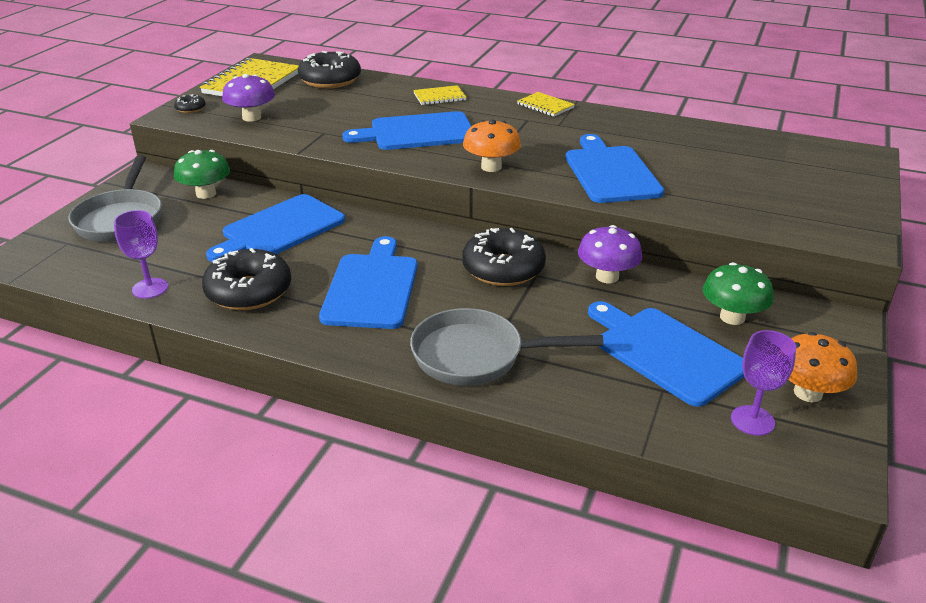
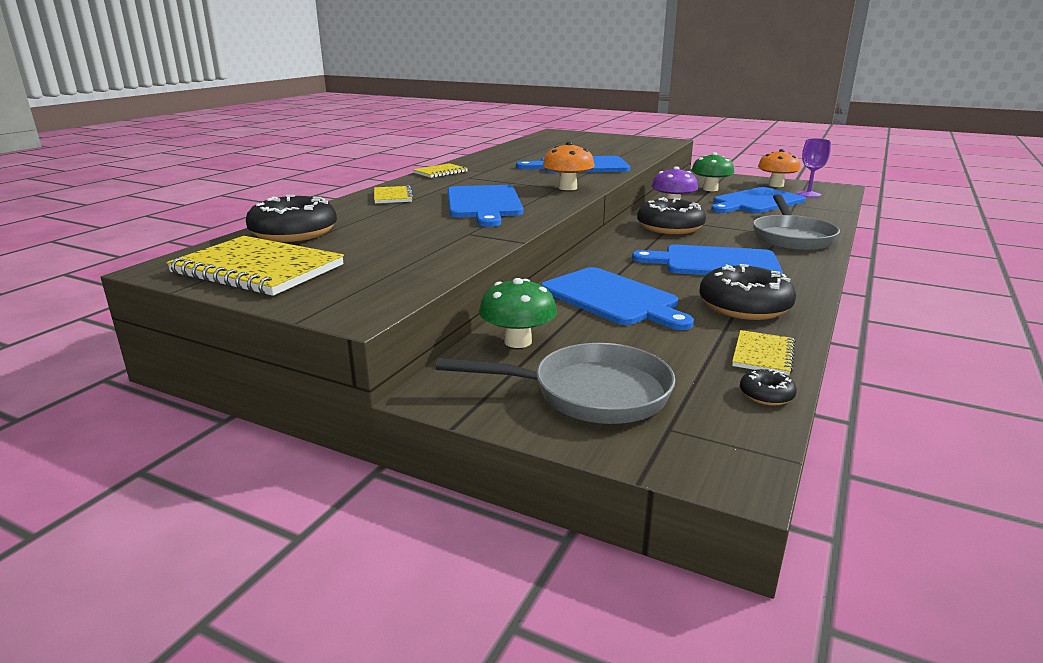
camera: 85 degrees left, 10 degrees down
purple goblet [114,210,168,299] -> yellow notebook [732,330,795,375]
black donut [174,94,206,113] -> black donut moved to [740,369,797,406]
purple mushroom [222,74,275,122] -> none

